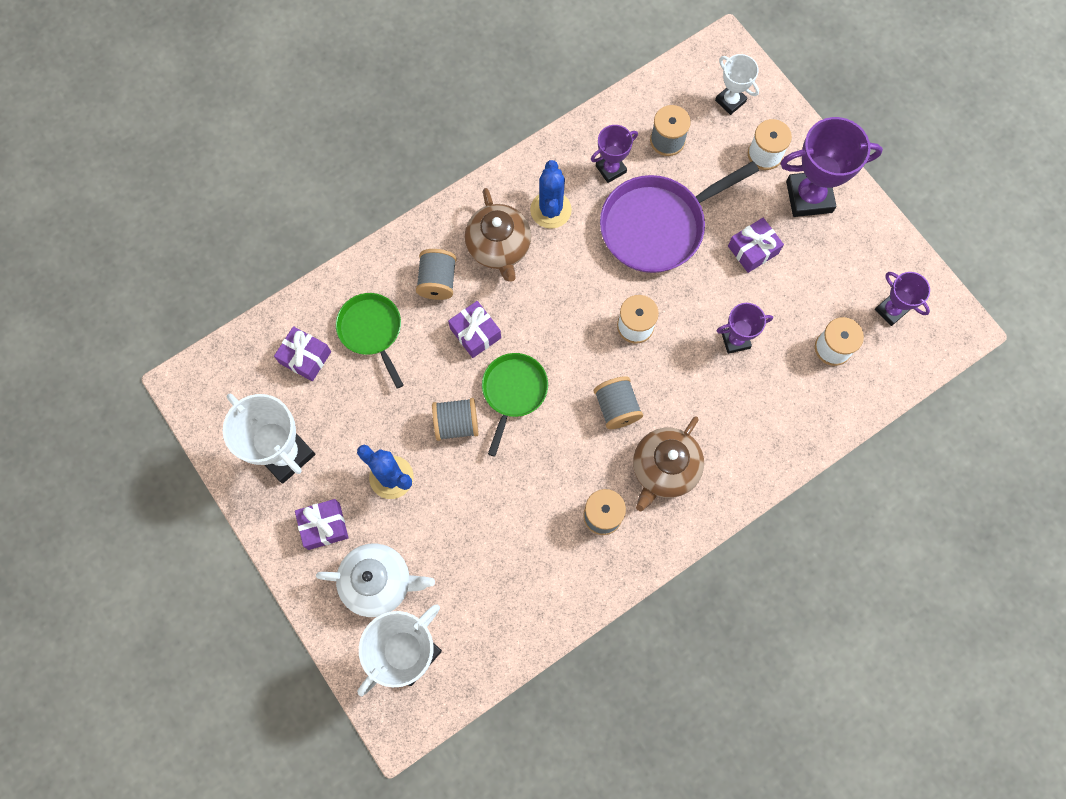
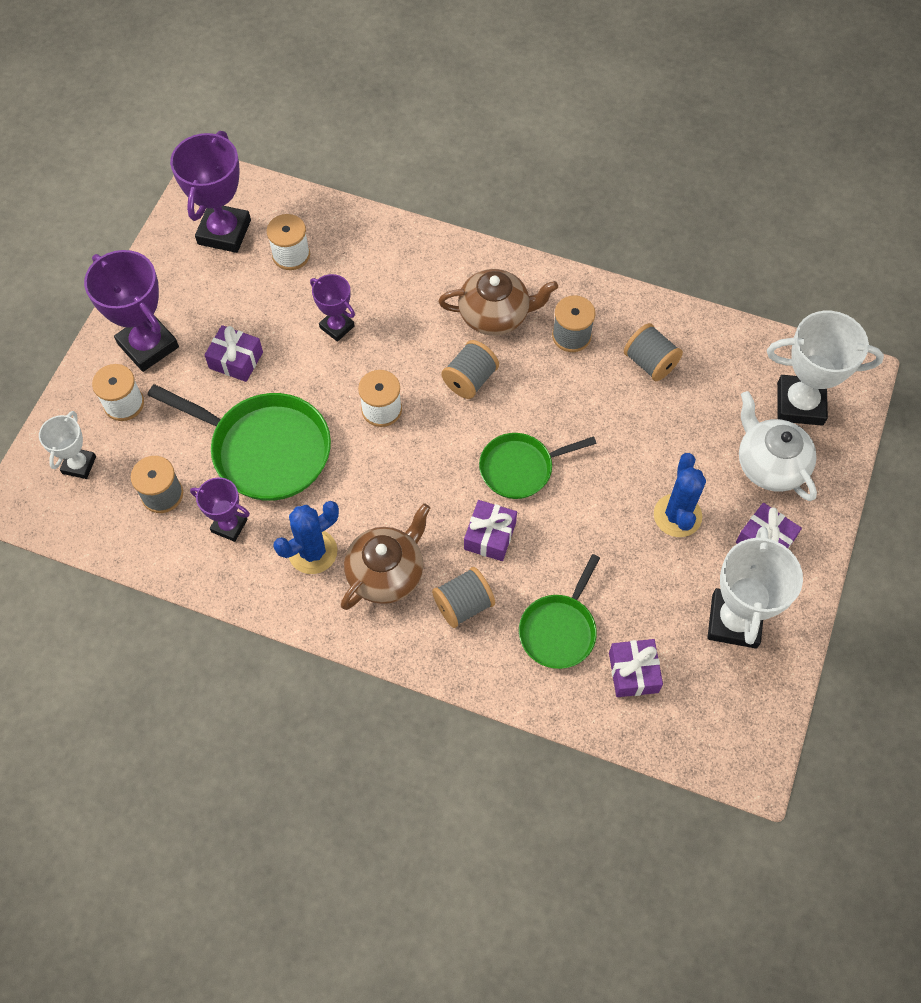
camera: 125 degrees left, 10 degrees down
grey spool [432,398,479,441] -> grey spool moved to [624,323,683,381]
purple pan [600,161,759,273] -> green pan [148,384,331,501]
purple trophy [875,272,930,326] -> purple trophy [170,131,251,253], size x1.76

